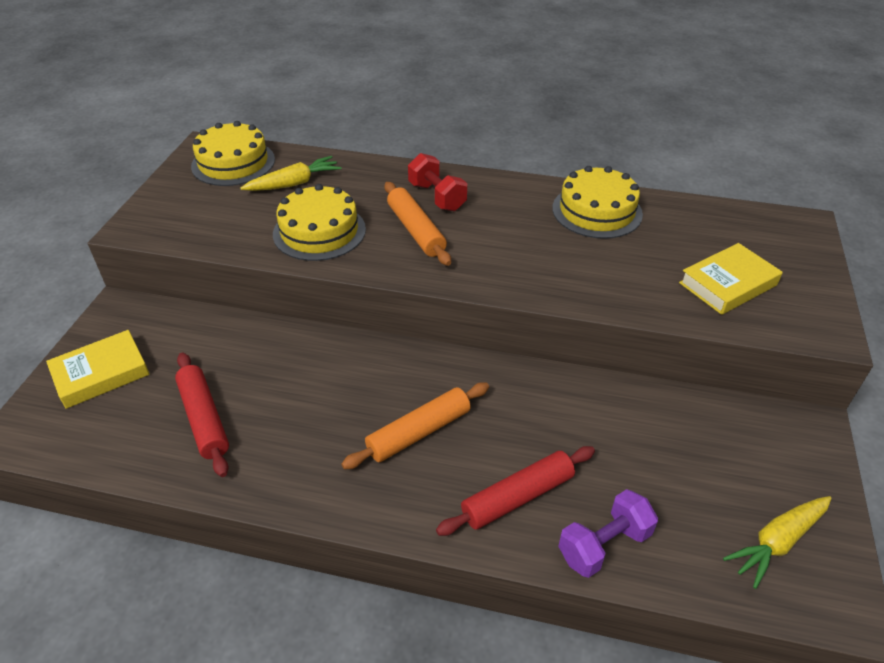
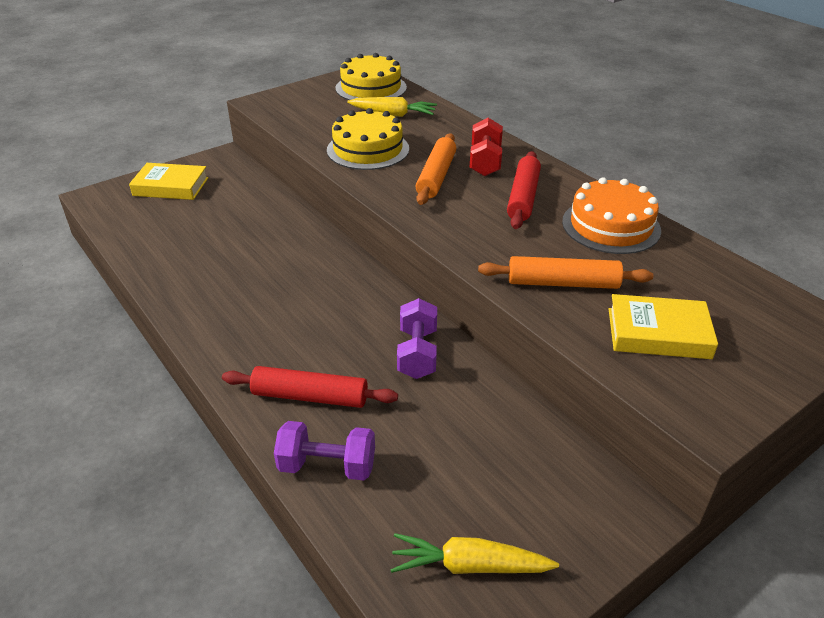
camera: 40 degrees right, 5 degrees down
red rolling pin [175,352,229,477] -> red rolling pin moved to [507,151,541,229]
orange rolling pin [342,382,489,469] -> orange rolling pin moved to [478,256,653,289]
yellow cake [552,166,643,239] -> orange cake [562,177,661,254]
none -> purple dumbbell [397,298,437,379]

